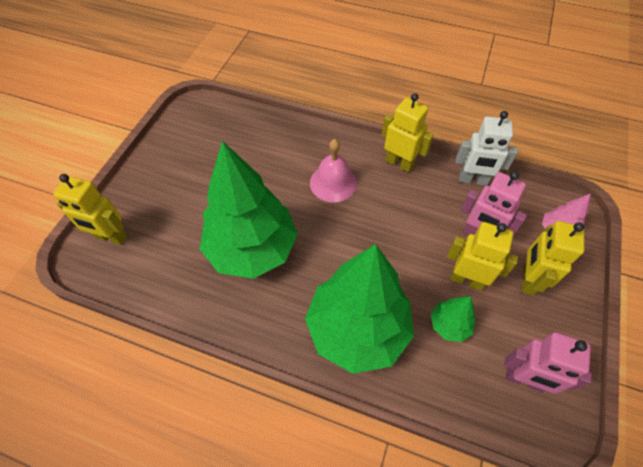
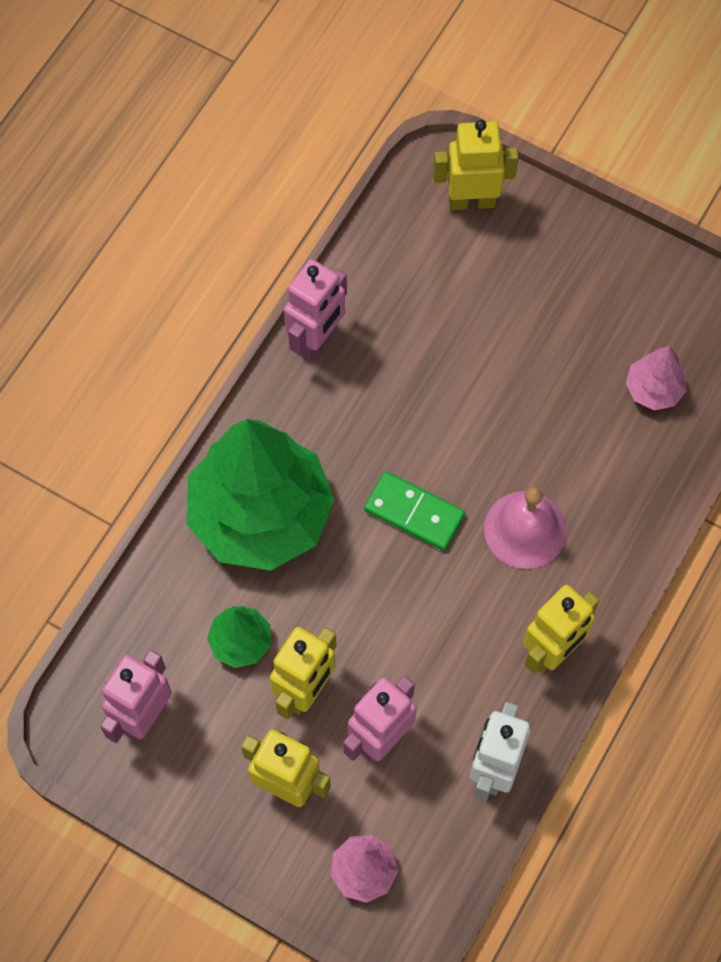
camera: 100 degrees right, 10 degrees up
yellow robot [53,174,127,245] -> yellow robot turned 60 degrees clockwise [433,119,518,210]
green tree [200,141,298,279] -> none
none -> pink robot [284,259,347,361]
none -> green domino [364,472,465,551]
none -> pink tree [626,346,687,410]

